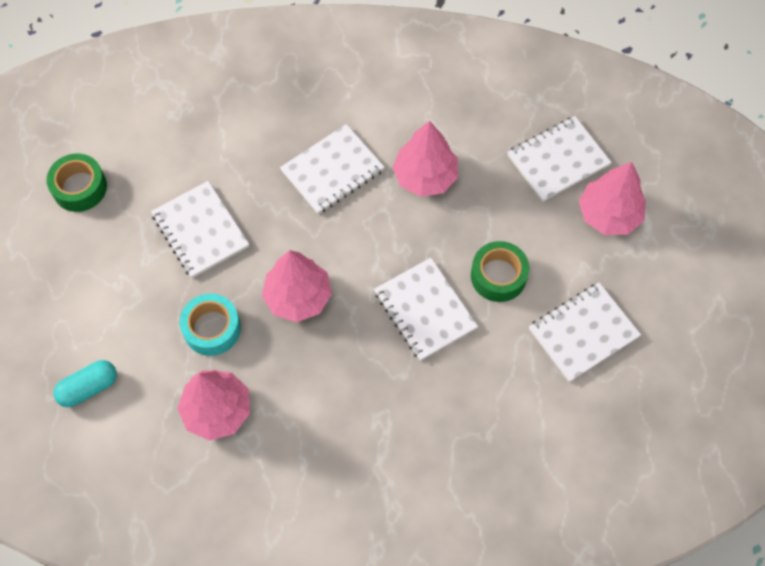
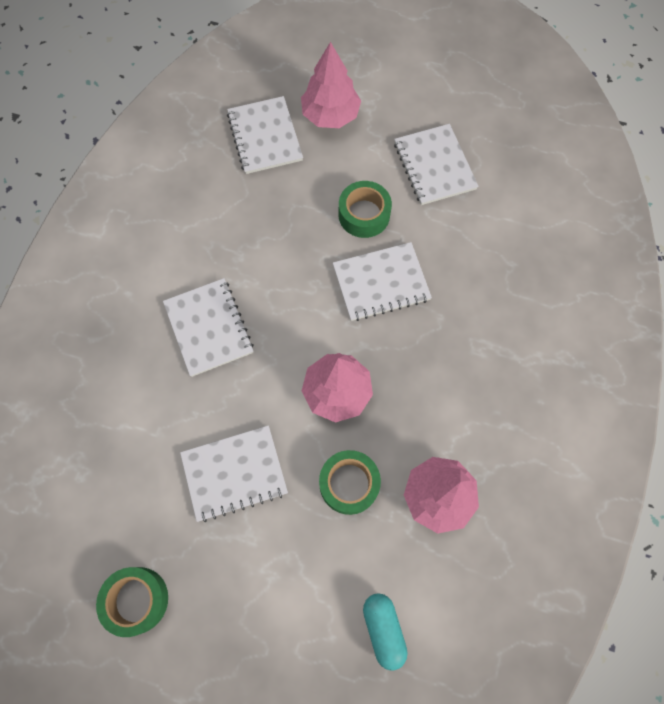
camera: 75 degrees left, 5 degrees up
turquoise tape [180,294,241,356] -> green tape [319,450,381,515]
pink tree [393,121,458,197] -> none

